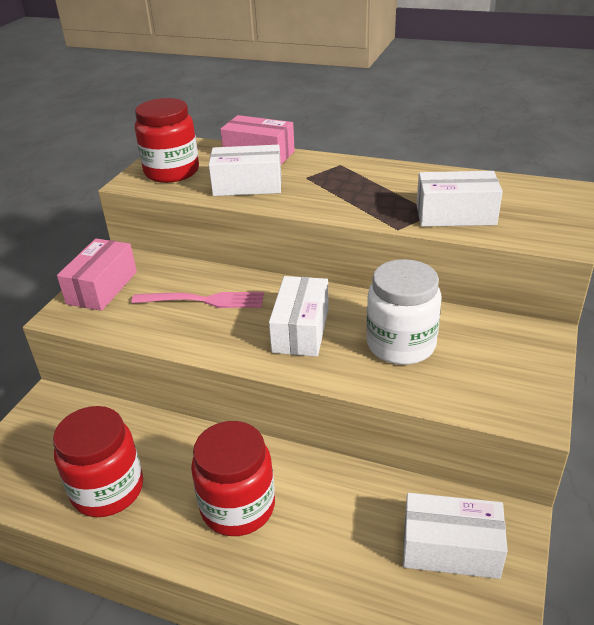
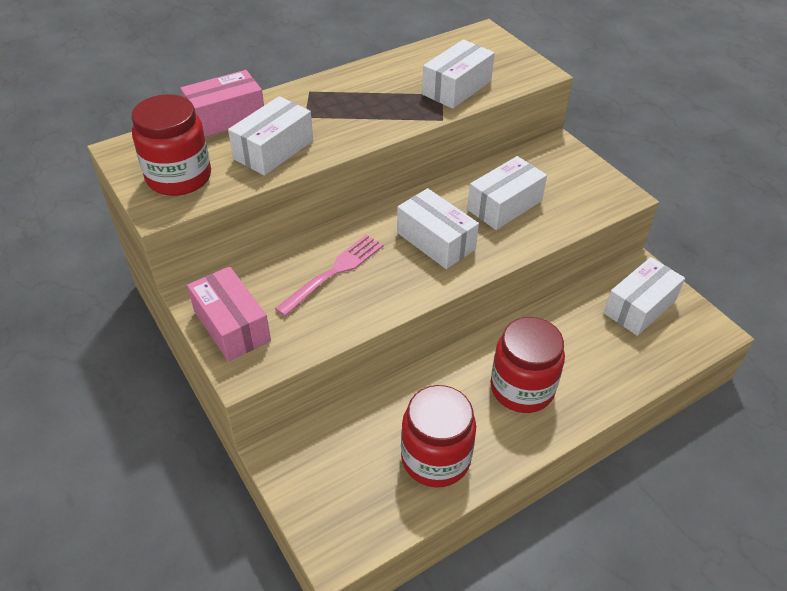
camera: 55 degrees left, 10 degrees up
white jar [366,259,442,365] -> white box [467,156,547,230]

